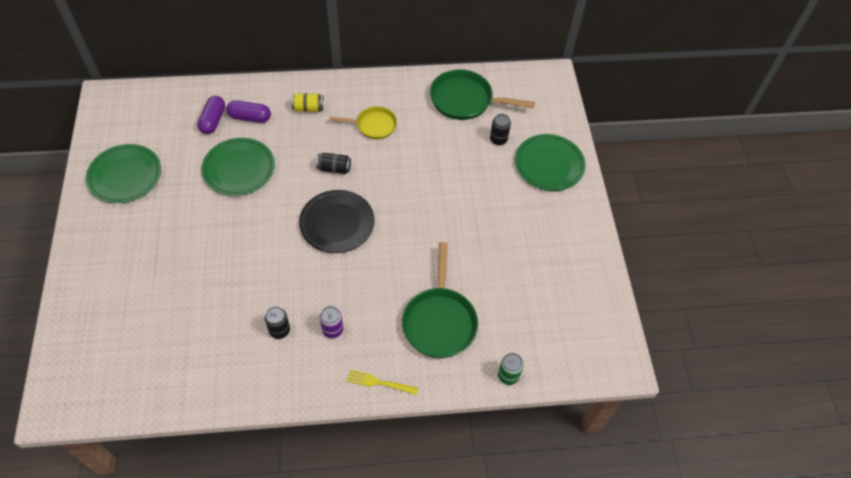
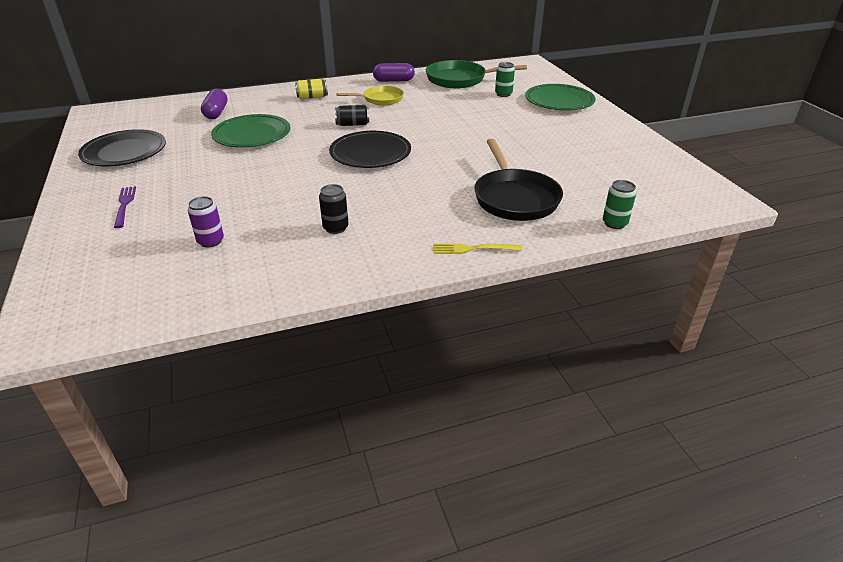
camera: 10 degrees left, 20 degrees down
green plate [86,144,161,203] -> black plate [78,129,166,166]
purple capsule [226,100,271,123] -> purple capsule moved to [373,63,415,82]
purple can [320,306,343,338] -> purple can moved to [188,196,224,248]
green pan [402,242,478,358] -> black pan [474,139,563,221]
black can [490,114,511,145] -> green can [495,62,515,97]
none -> purple fork [114,186,136,228]

